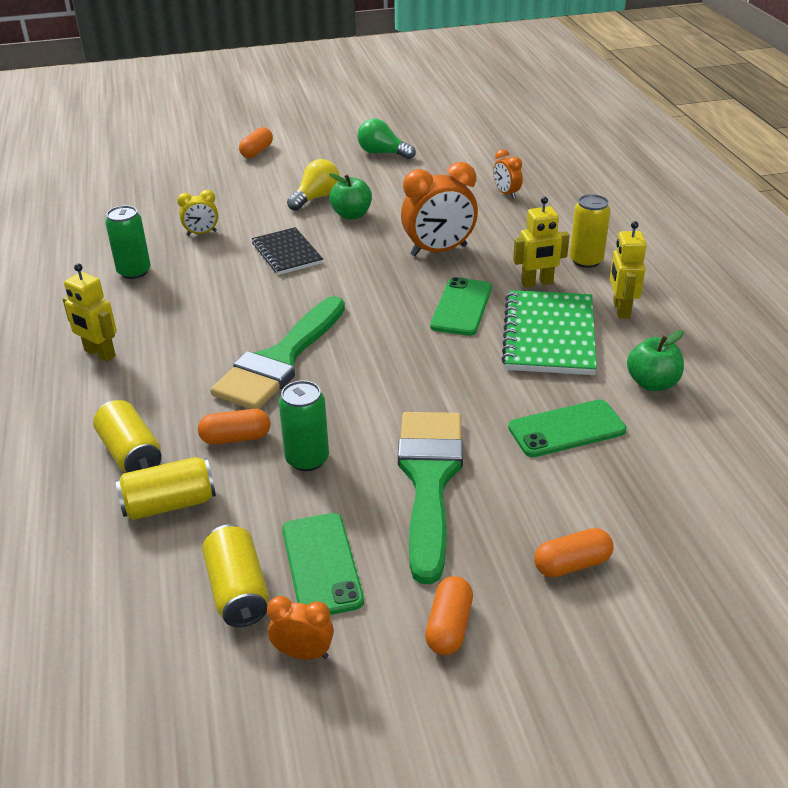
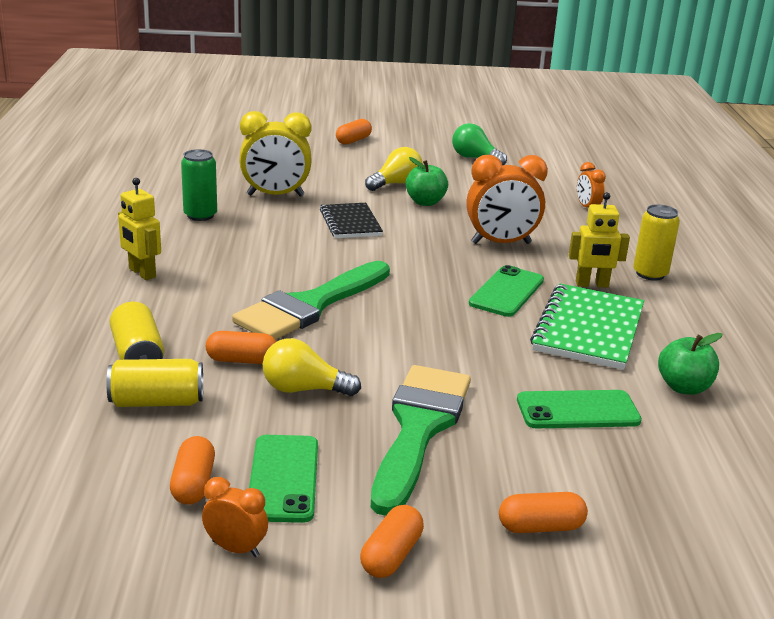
camera: 10 degrees right, 10 degrees down
yellow clock [177,190,218,236] -> yellow clock [239,111,311,197], size x1.91
yellow can [202,524,269,627] -> orange capsule [170,436,215,505]
green can [279,380,329,471] -> yellow light bulb [263,338,361,396]
yellow robot [610,221,647,319] -> none

